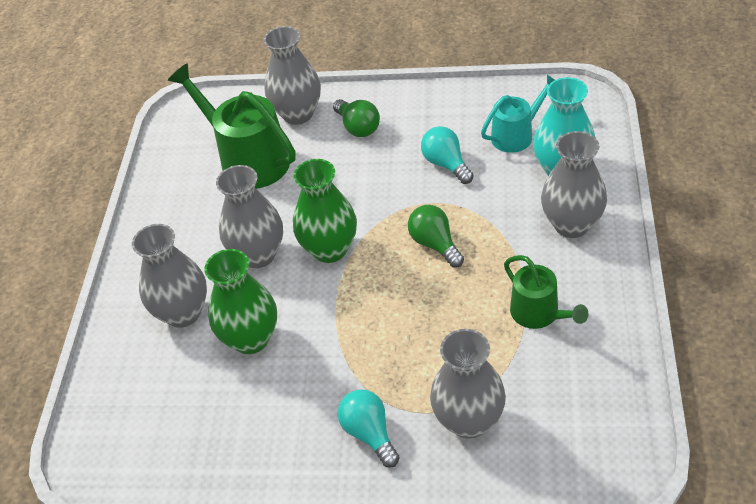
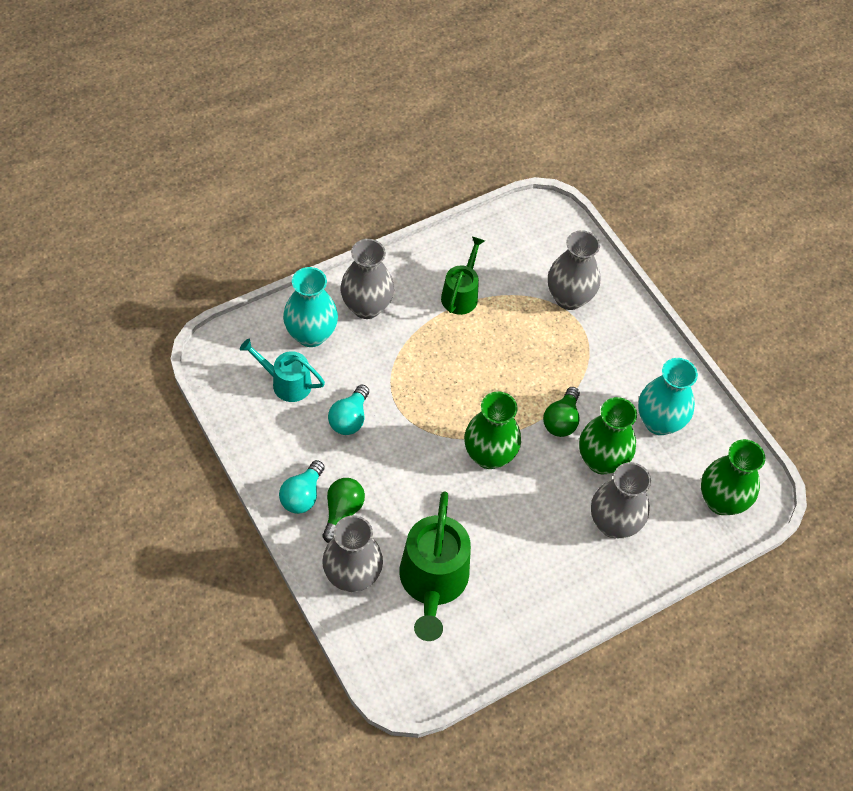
camera: 135 degrees left, 10 degrees up
grey vase [216,165,283,268] -> none
turquoise light bulb [338,389,400,468] -> turquoise light bulb moved to [279,460,325,514]
green light bulb [408,205,464,268] -> green light bulb moved to [543,387,580,437]
none -> turquoise vase [638,358,698,435]
none -> green vase [701,439,765,515]

